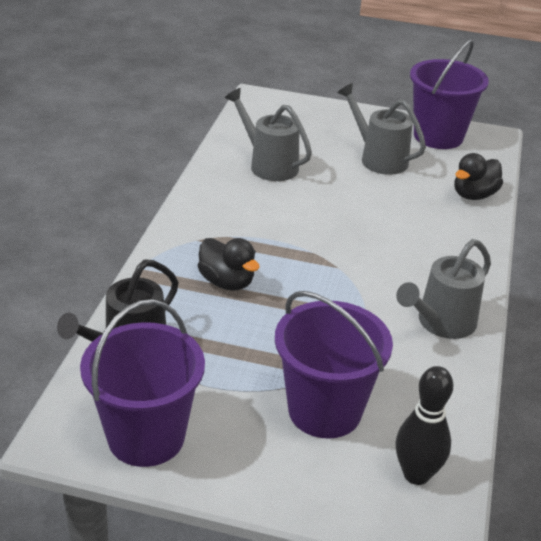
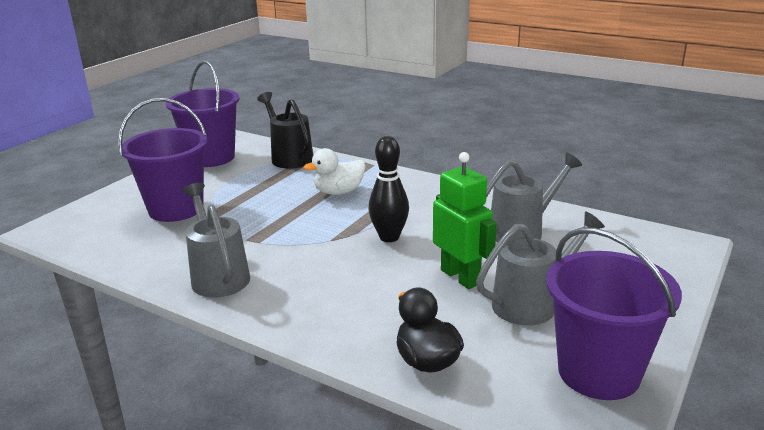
camera: 110 degrees right, 10 degrees down
black duck [198,238,260,291] -> white duck [303,148,366,195]
black bowling pin [395,366,454,485] -> black bowling pin moved to [368,136,409,242]
none -> green robot [433,152,497,289]

